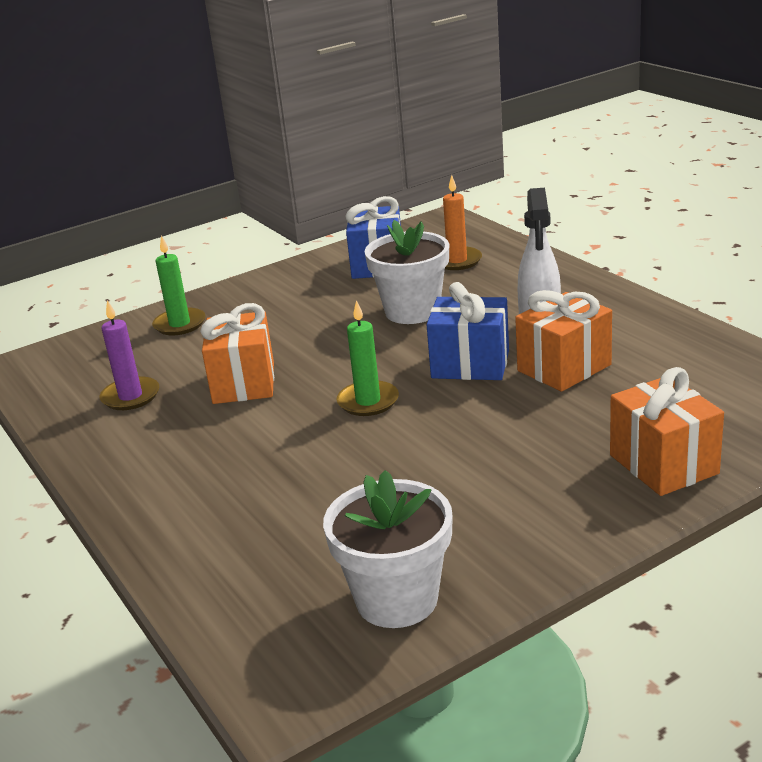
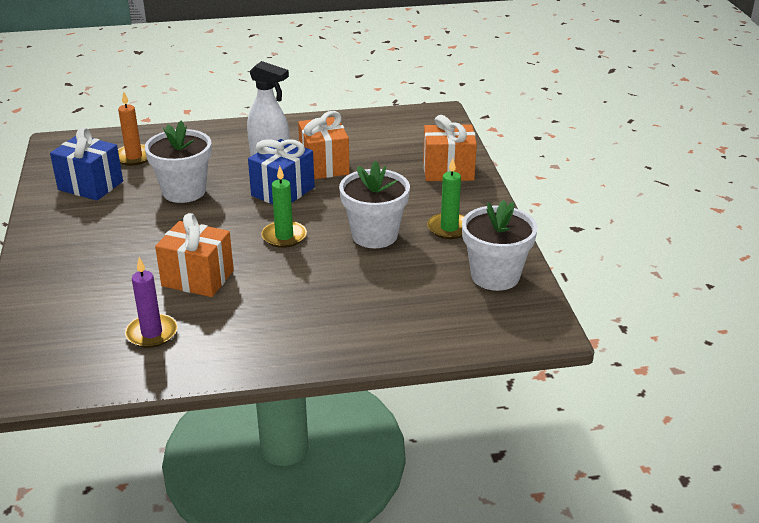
camera: 70 degrees left, 5 degrees up
green candle [152,235,206,335] -> green candle moved to [427,158,465,239]
none -> white flower pot [339,161,410,248]

